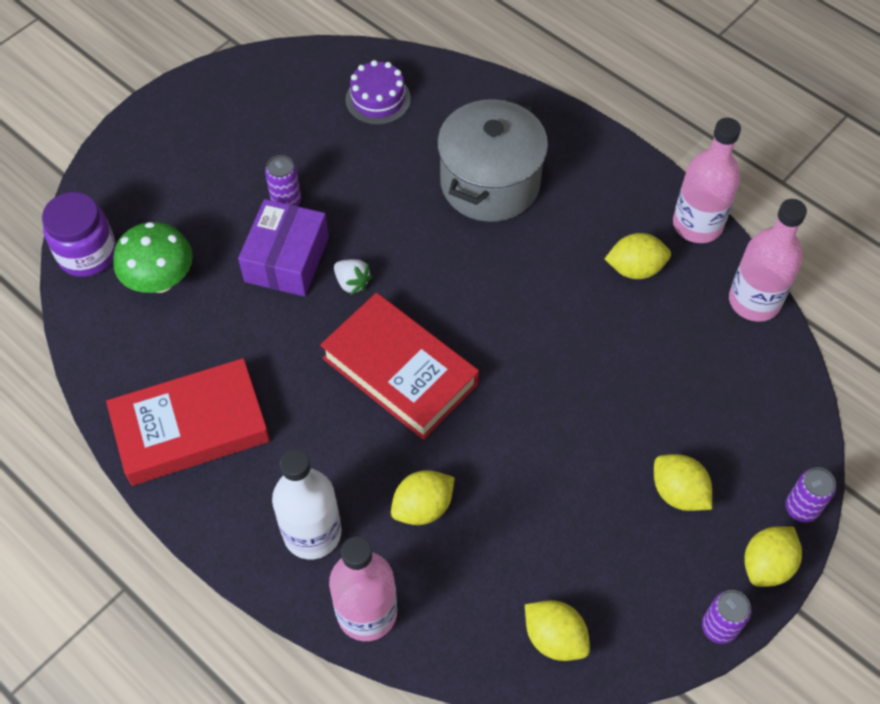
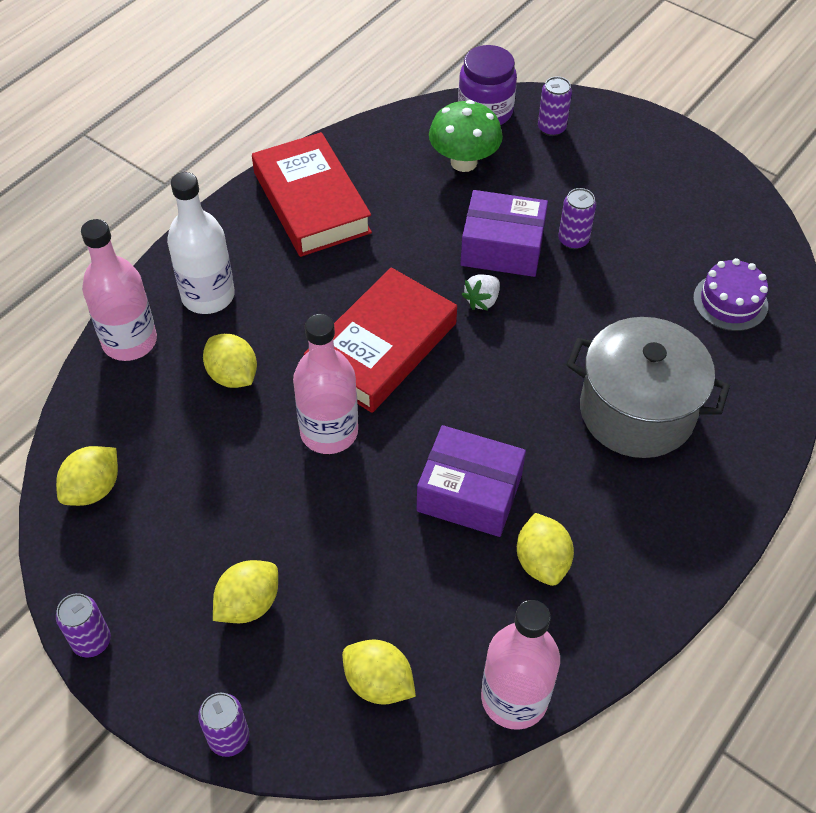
camera: 85 degrees right, 5 degrees down
pink bottle [673,118,741,243] -> pink bottle moved to [293,314,358,454]
yellow lemon [744,526,802,587] -> yellow lemon moved to [342,639,416,705]
none -> purple box [417,425,526,537]
none -> purple can [538,77,572,136]

